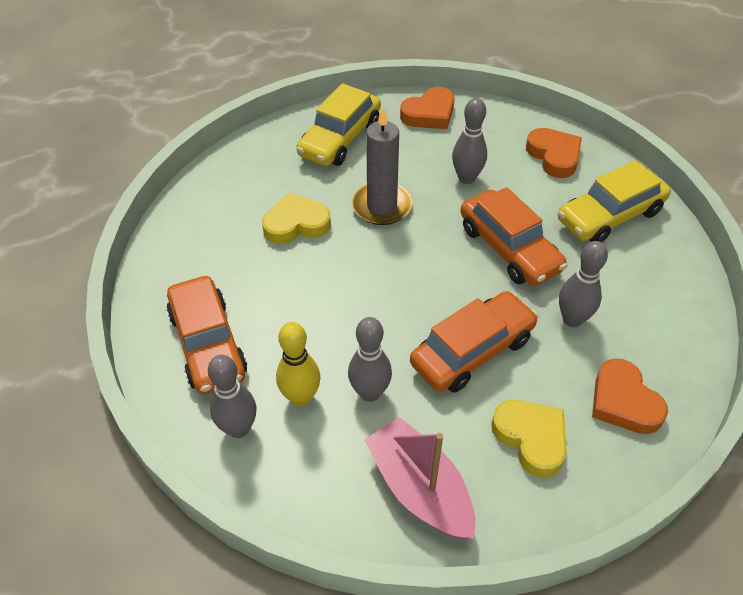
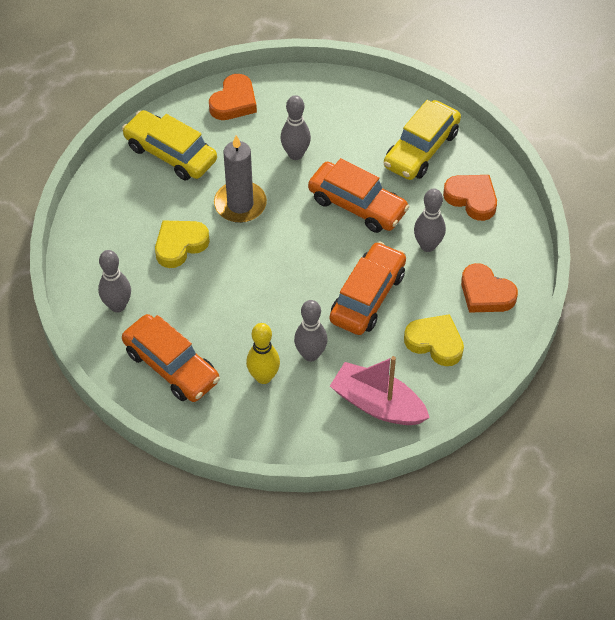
camera: 25 degrees left, 5 degrees up
grey bowling pin [208,355,256,438] -> grey bowling pin moved to [98,250,131,312]
yellow car [296,83,381,166] -> yellow car turned 120 degrees clockwise [122,110,217,180]
orange heart [526,128,582,178] -> orange heart moved to [443,175,497,221]

